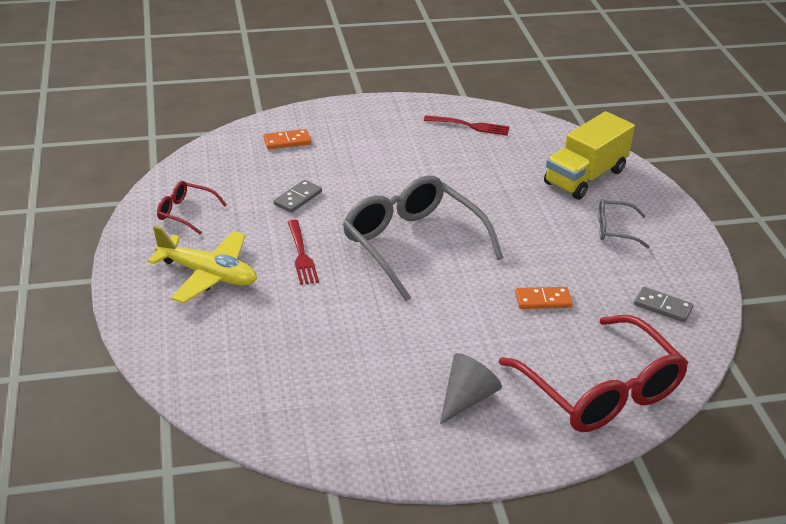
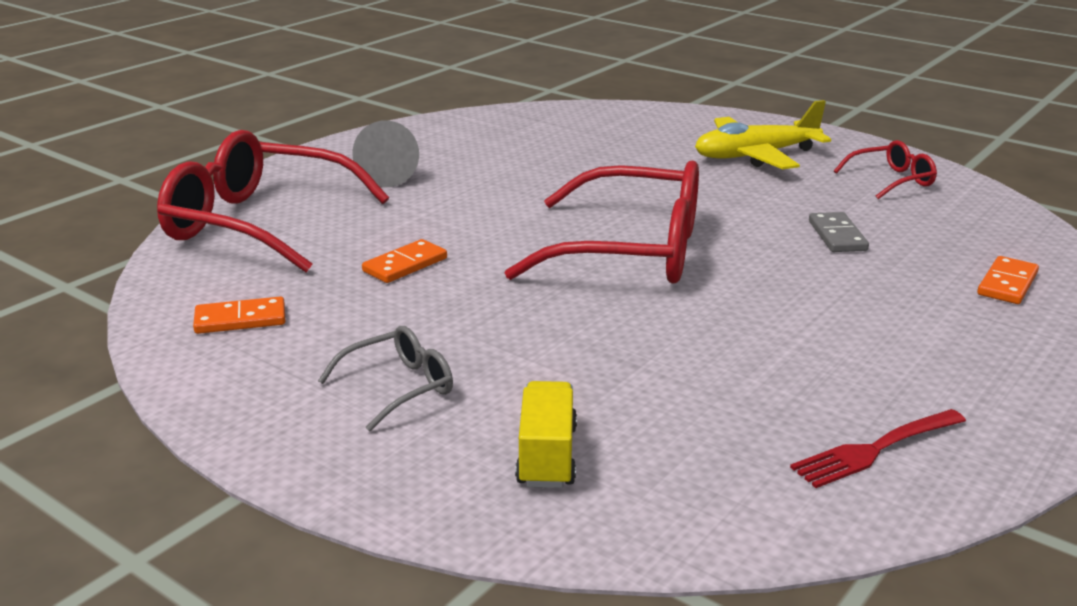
camera: 140 degrees right, 10 degrees down
red fork [288,220,319,285] -> none
grey glasses [343,175,503,301] -> red glasses [504,160,699,284]
yellow truck [544,111,635,200] -> yellow truck [515,381,577,488], size x0.58
grey domino [634,287,693,322] -> orange domino [193,296,285,334]

